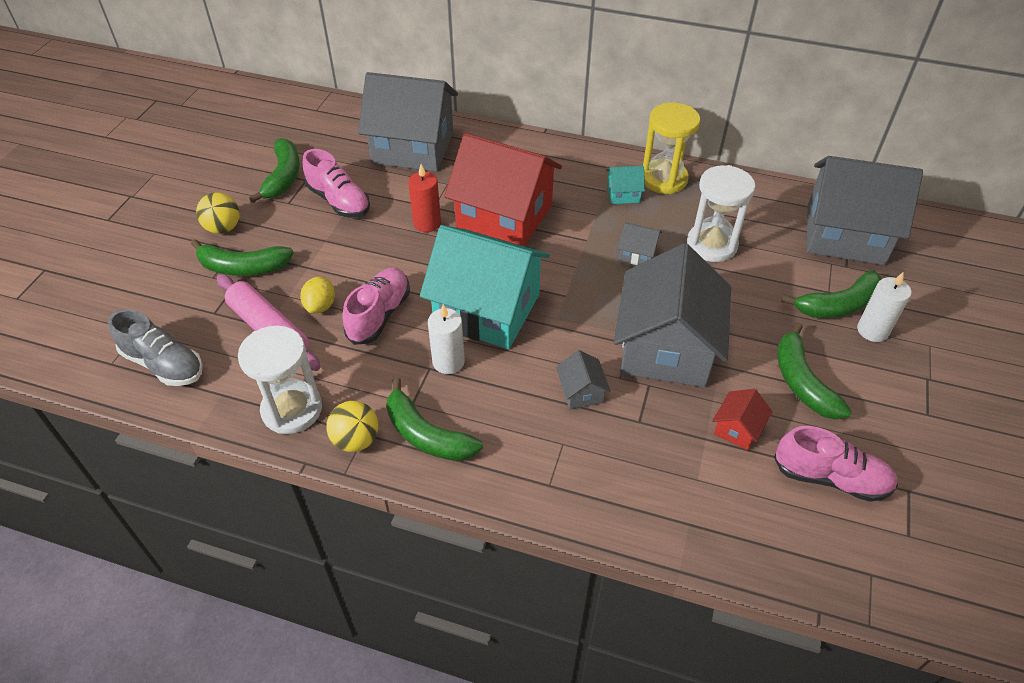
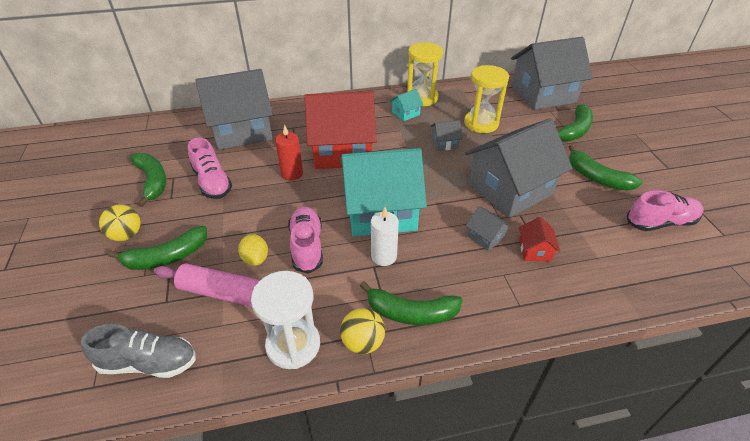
camera: 30 degrees left, 5 degrees down
pink shoe [303,149,370,218] -> pink shoe turned 45 degrees clockwise [188,138,232,199]
grey house [614,243,731,387] -> grey house turned 75 degrees clockwise [465,118,573,218]
white hourglass [687,165,755,262] -> yellow hourglass [464,65,509,133]
red house [712,389,772,450] -> red house moved to [519,217,561,262]
white candle [857,272,912,342] -> none

